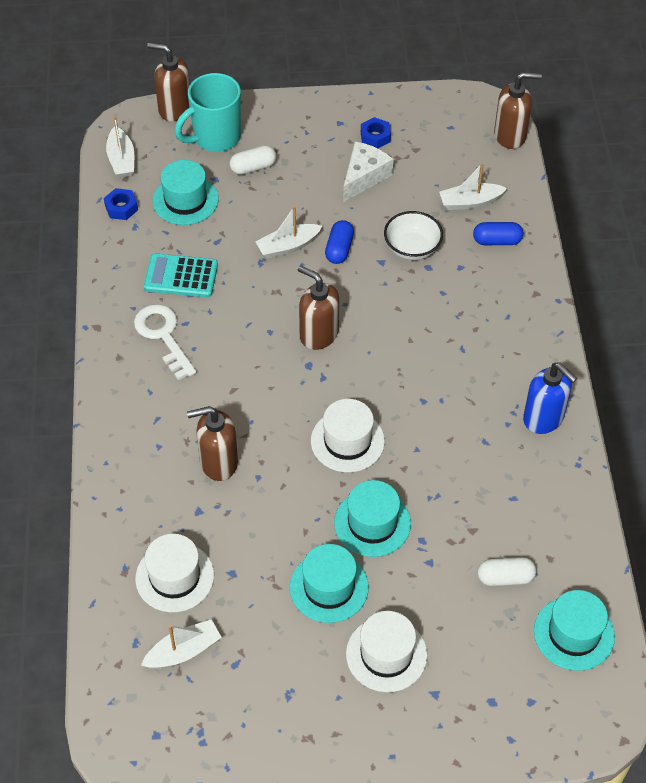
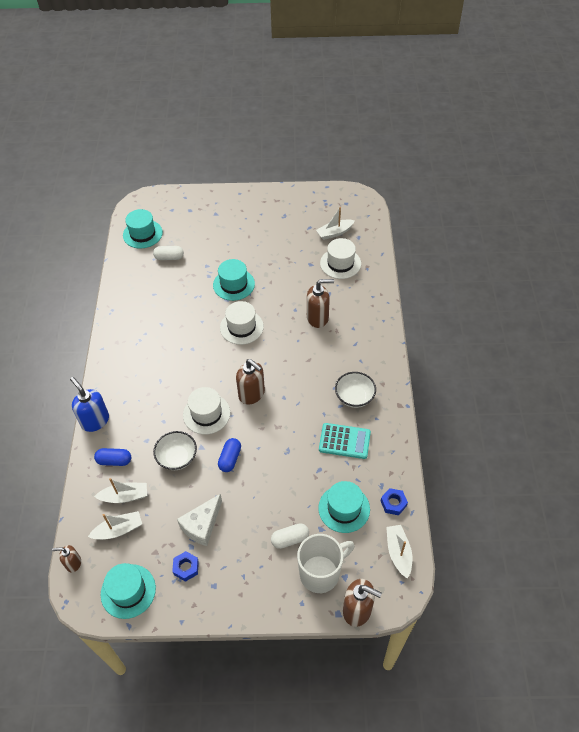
camera: 175 degrees left, 0 degrees up
white key [134,304,197,380] -> white bowl [335,372,376,408]
turquoise mug [174,73,241,152] -> white mug [297,534,355,593]
white boat [255,206,322,258] -> white boat moved to [88,511,142,540]
turquoise hat [290,544,369,623] -> turquoise hat moved to [101,563,156,619]
white hat [346,611,427,692] -> white hat moved to [183,387,230,435]
brown soap dispenser [494,72,542,149] -> brown soap dispenser [52,545,81,573], size x0.58
blue soap dispenser [523,363,577,434] -> blue soap dispenser moved to [70,377,109,432]

